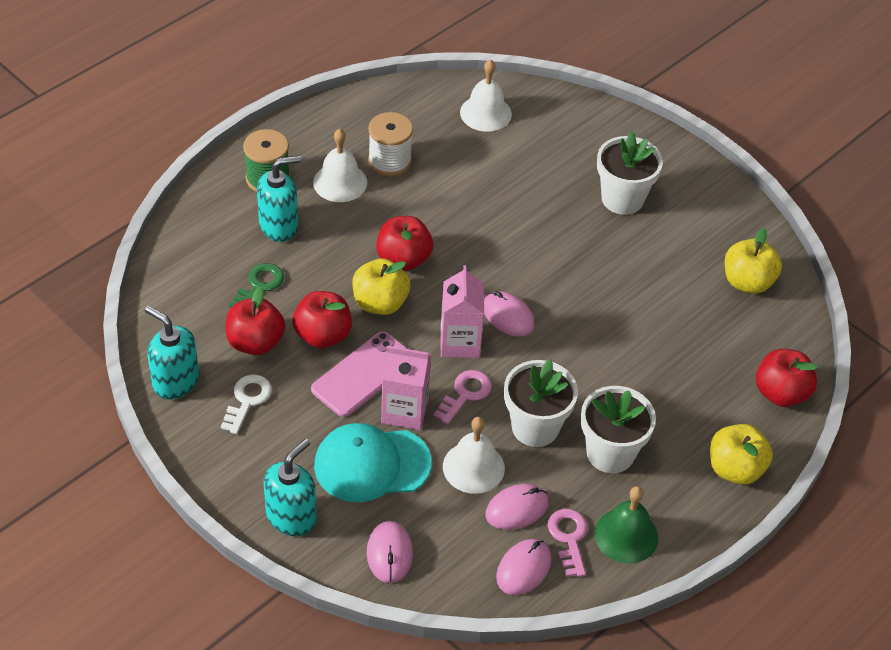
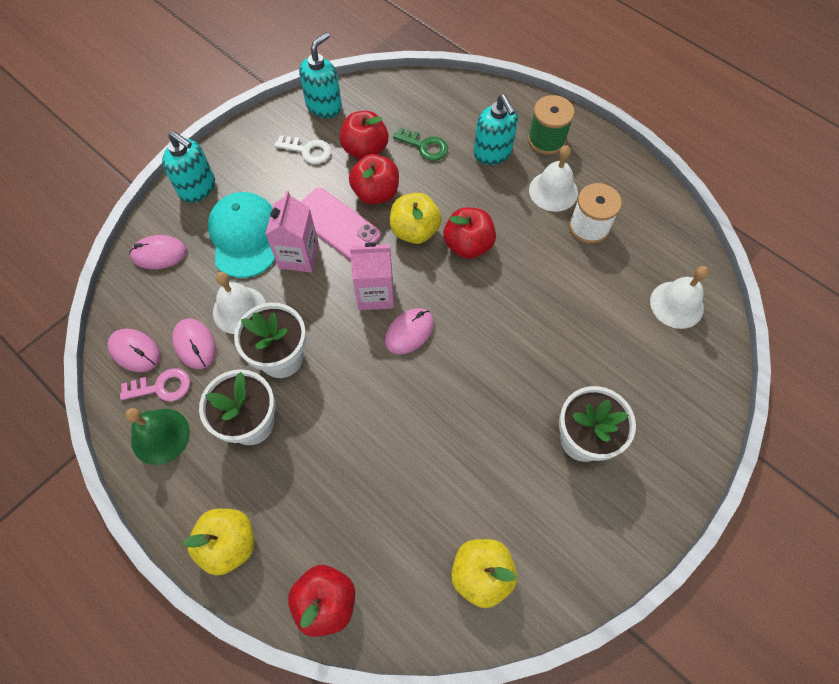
camera: 90 degrees right, 15 degrees up
pink key [434,370,492,424] -> none

